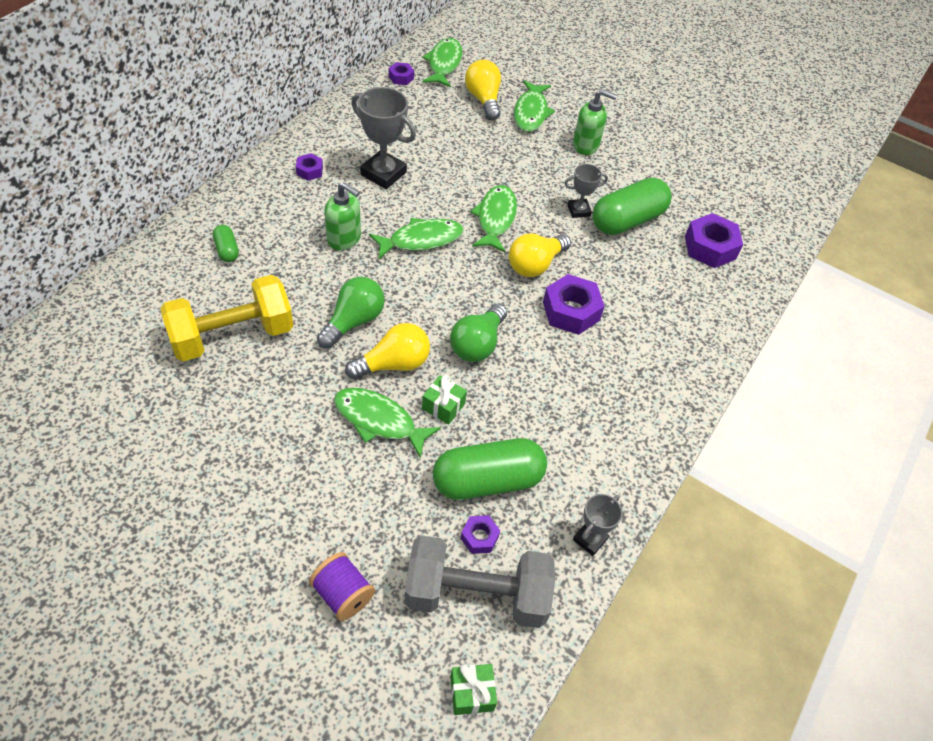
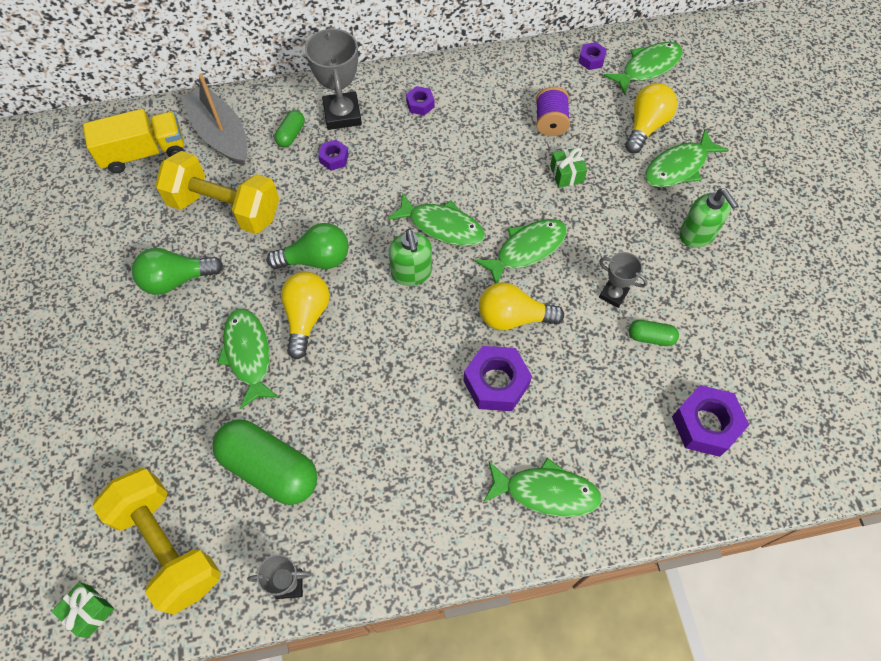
camera: 50 degrees right, 10 degrees up
purple spool [309,552,375,621] -> purple spool moved to [536,87,570,136]
green soap dispenser [324,182,361,250] -> green soap dispenser moved to [389,229,432,286]
yellow light bulb [345,323,430,379] -> yellow light bulb turned 105 degrees counterclockwise [281,272,330,360]
grey trophy [351,87,416,189] -> grey trophy moved to [305,27,362,130]
grey dumbbell [405,535,555,628] -> yellow dumbbell [92,468,221,615]
green gift [422,375,467,425] -> green gift moved to [550,147,587,188]
green light bulb [450,304,507,362] -> green light bulb moved to [132,248,223,295]
purple nut [461,515,500,554] -> purple nut moved to [318,140,349,171]
green capsule [592,177,671,235] -> green capsule [629,320,679,346], size x0.47
none -> yellow truck [83,109,184,173]
none -> grey boat [180,74,248,166]
none -> green fish [483,458,602,517]

